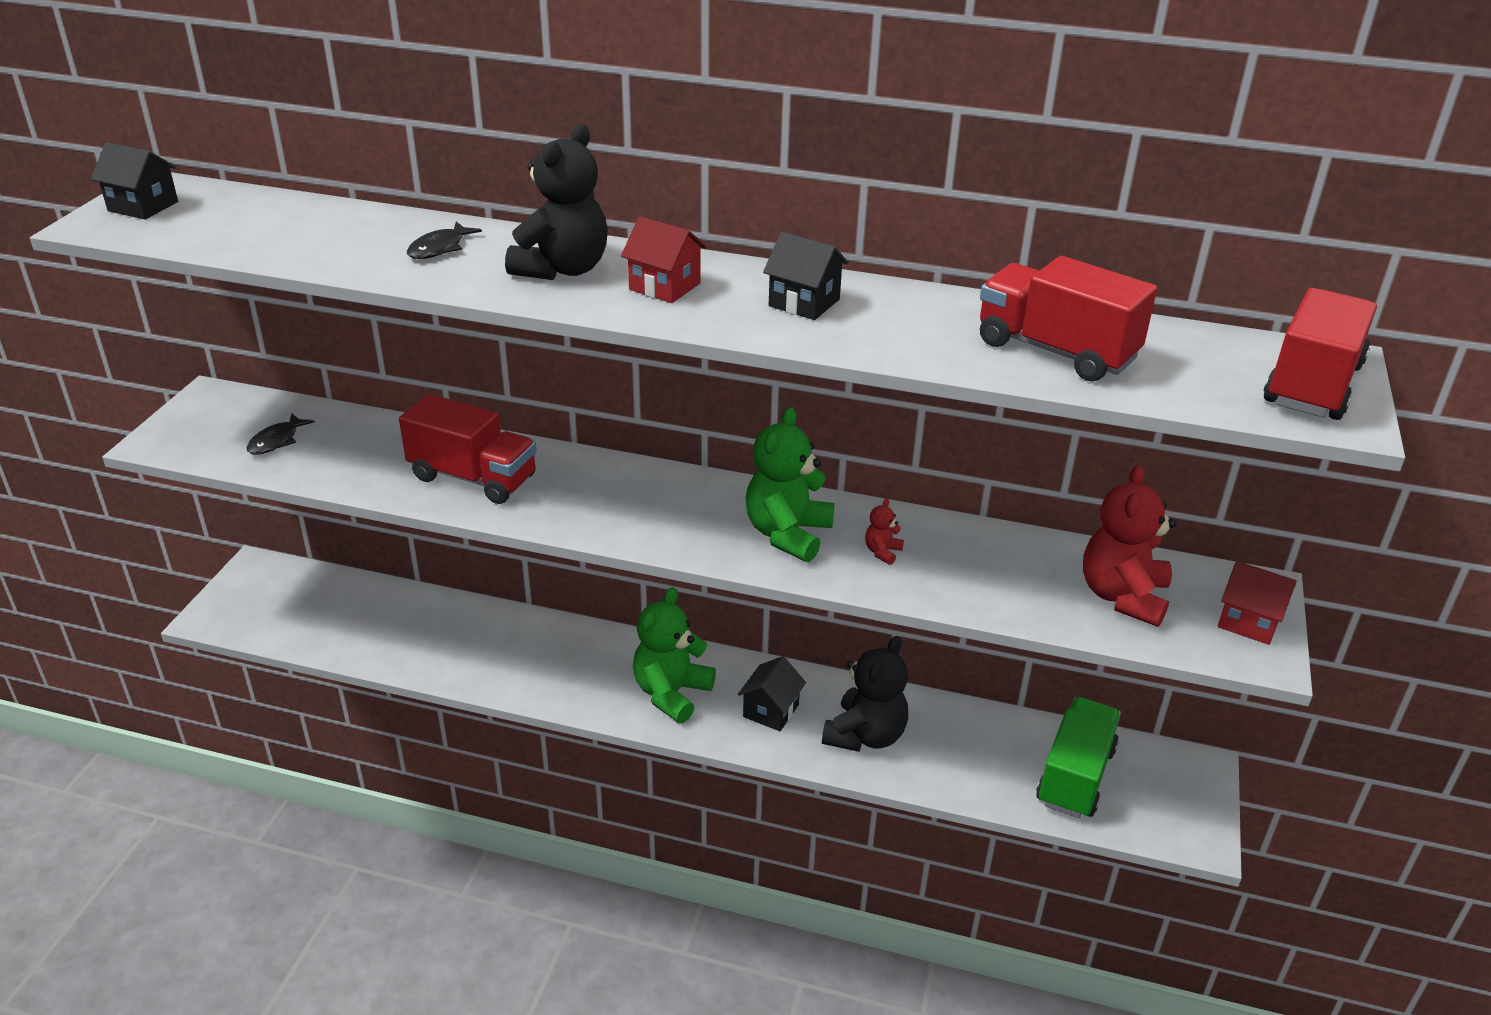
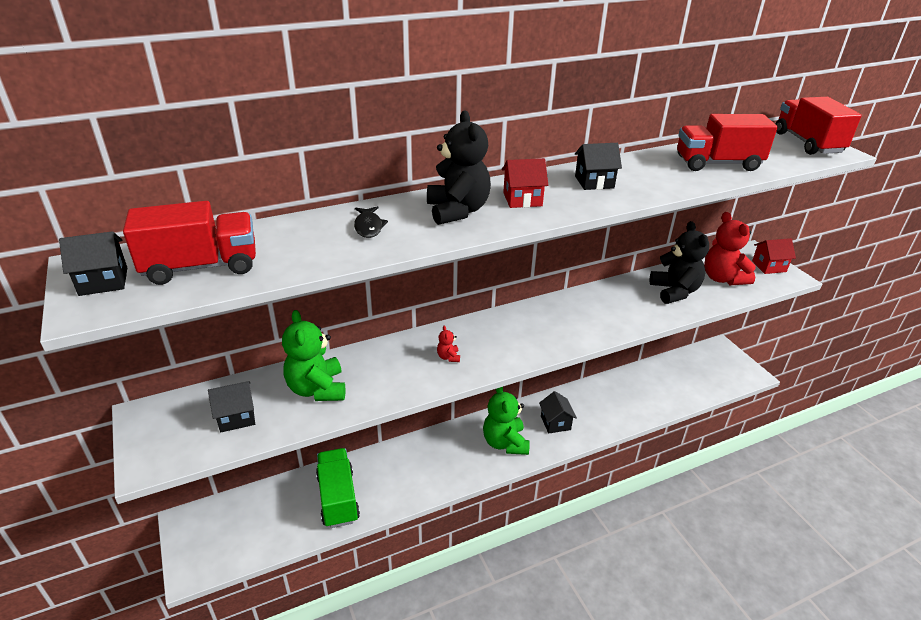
camera: 40 degrees left, 0 degrees up
black fish [247,414,315,455] -> black house [208,381,255,432]
red truck [399,394,537,504] -> red truck moved to [123,201,256,285]
green teddy bear [746,407,835,562] -> green teddy bear moved to [282,310,346,401]
black teddy bear [822,636,908,752] -> black teddy bear moved to [650,221,709,304]
red teddy bear [865,499,904,565] -> red teddy bear moved to [437,326,460,362]
green truck [1036,697,1121,818] -> green truck moved to [316,448,360,528]

